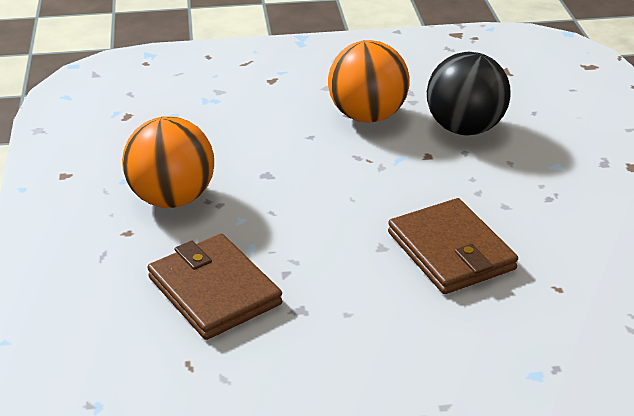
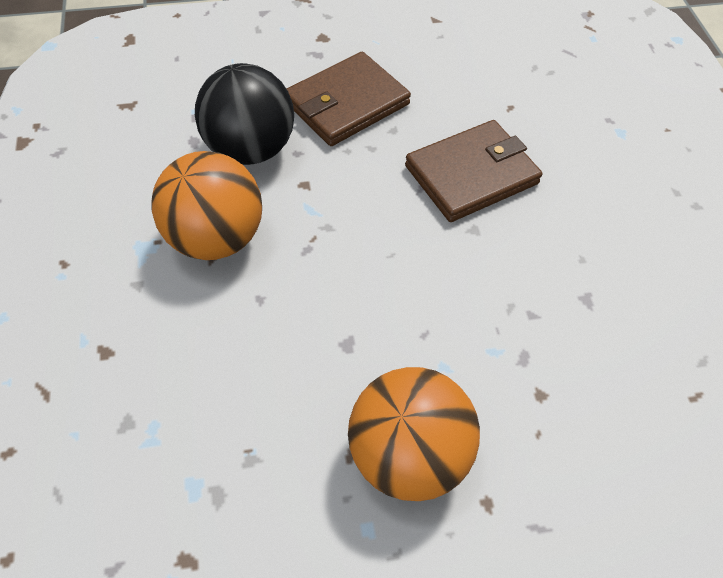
camera: 95 degrees left, 20 degrees up
brown wallet [147,234,282,340] -> brown wallet moved to [286,52,411,146]

